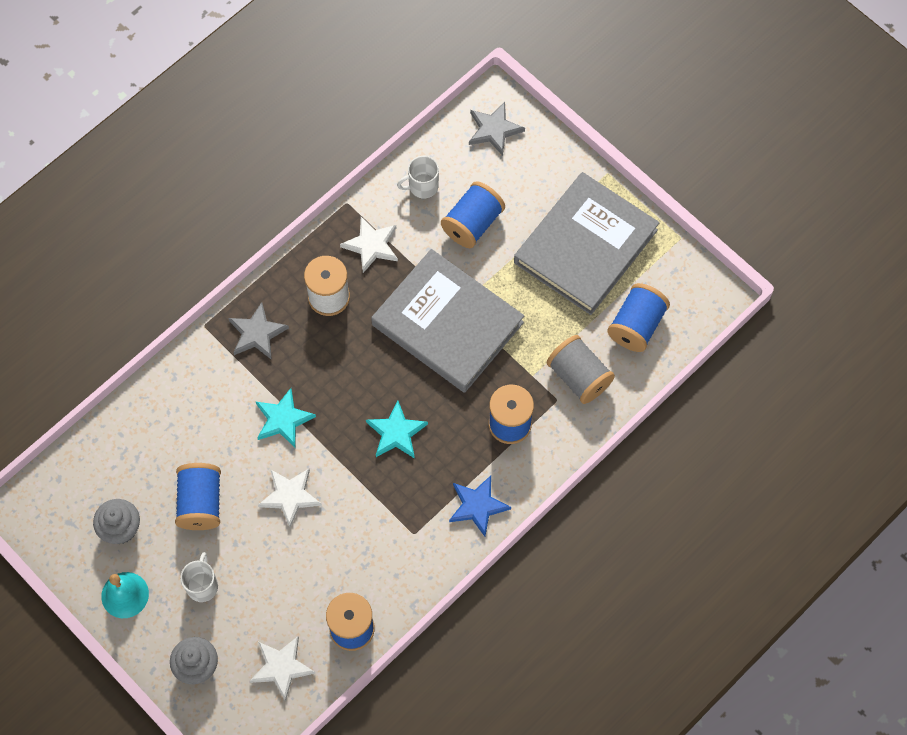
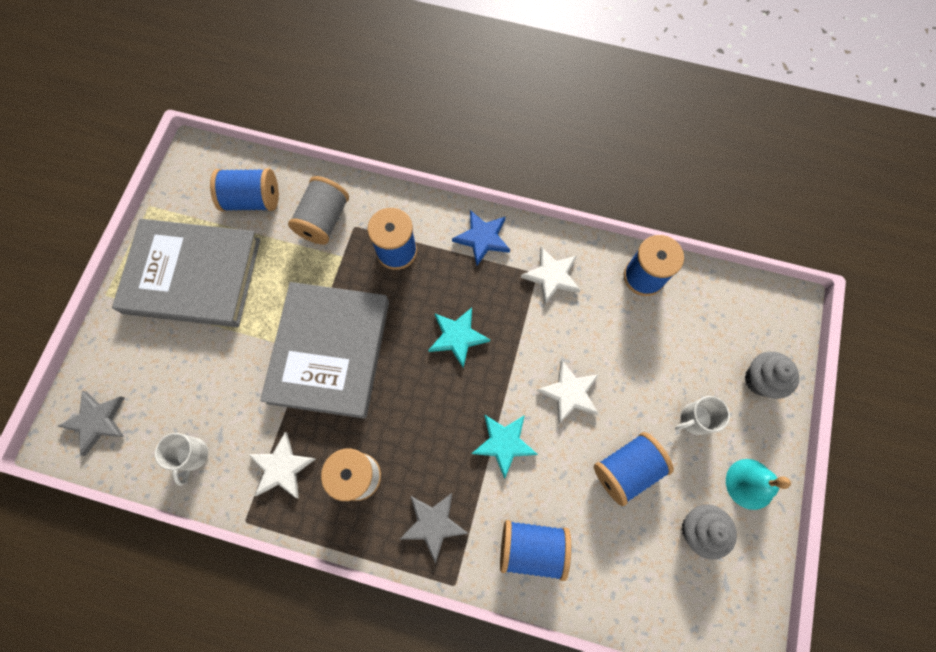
camera: 120 degrees left, 5 degrees up
white star [250,636,316,701] -> white star moved to [521,247,581,304]
white mug [397,156,439,198] -> white mug turned 45 degrees clockwise [155,433,208,486]
blue spool [441,181,505,248] -> blue spool moved to [500,520,571,581]

